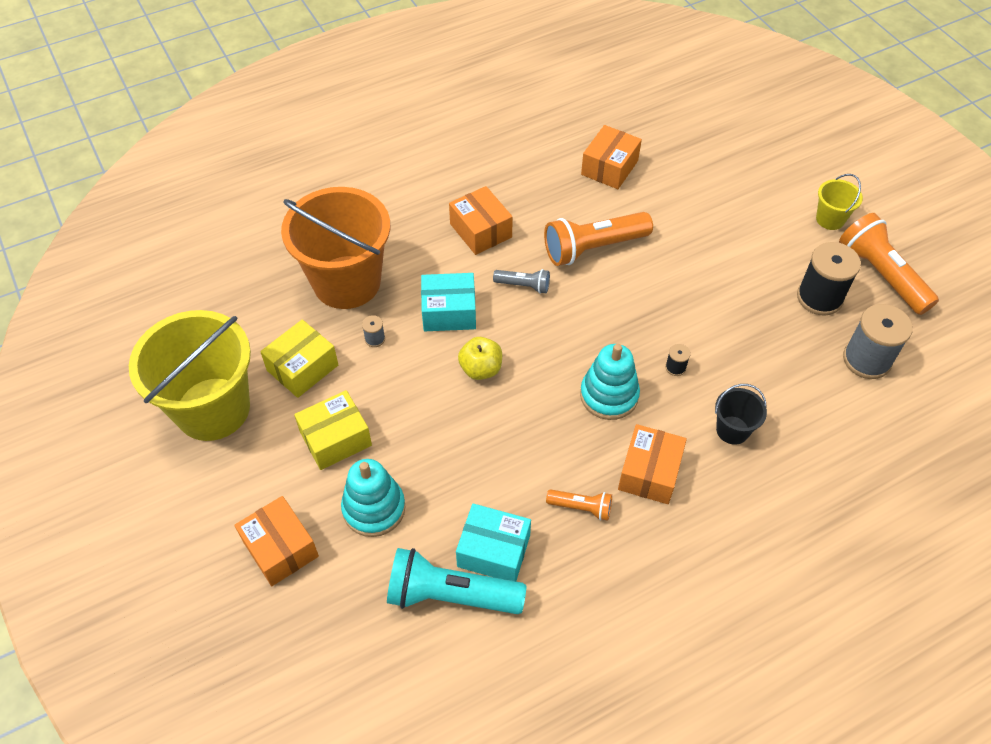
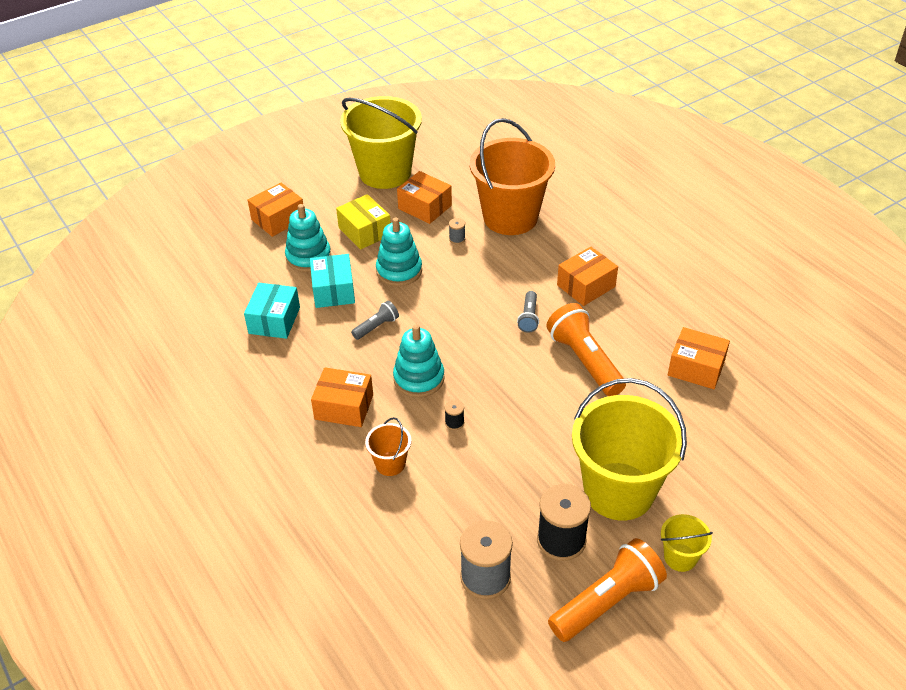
camera: 85 degrees right, 10 degrees down
yellow box [260,320,338,398] -> orange box [397,171,452,224]
turquoise flashlight [387,548,526,614] -> none
turquoise box [421,273,476,331] -> turquoise box moved to [310,254,355,308]
yellow apple [458,337,502,380] -> none
orange flashlight [546,489,612,521] -> none
black bucket [715,384,767,445] -> orange bucket [365,417,412,476]
none -> grey flashlight [351,301,399,340]
none -> turquoise stacking toy [376,217,422,286]
none -> yellow bucket [572,378,687,521]

